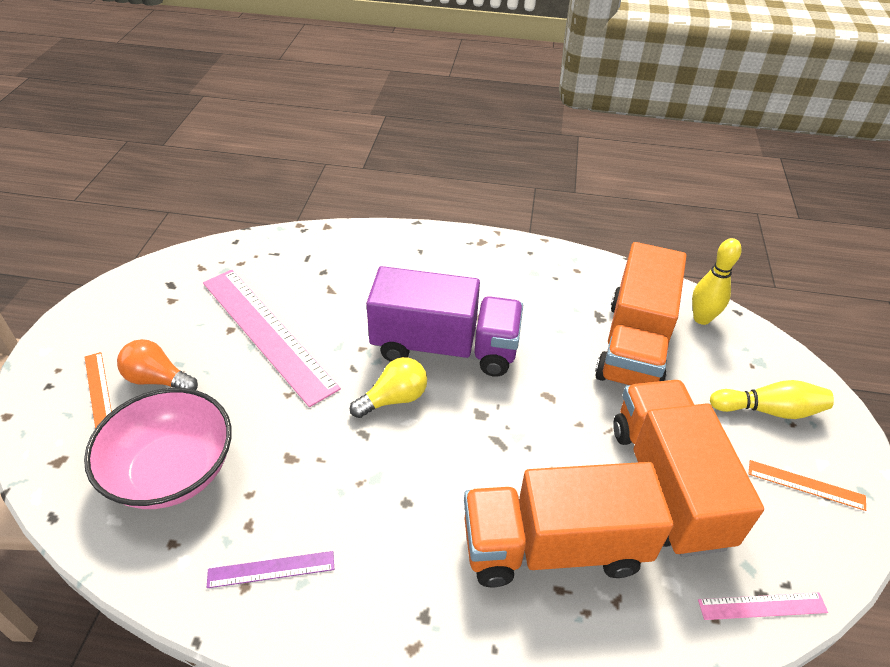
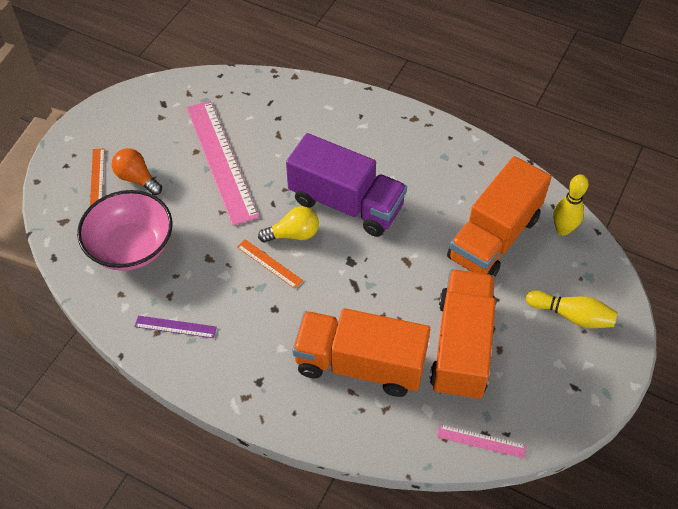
camera: 20 degrees right, 10 degrees up
orange ruler [748,460,866,511] -> orange ruler moved to [237,239,303,289]

